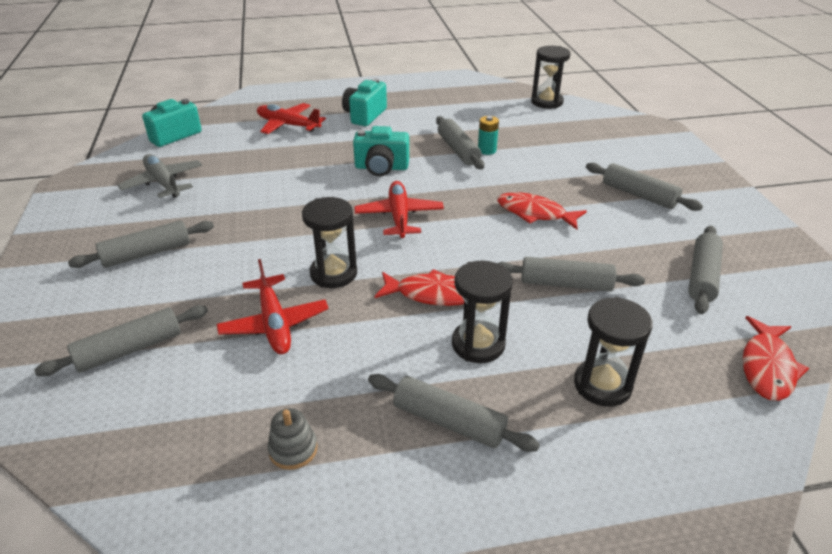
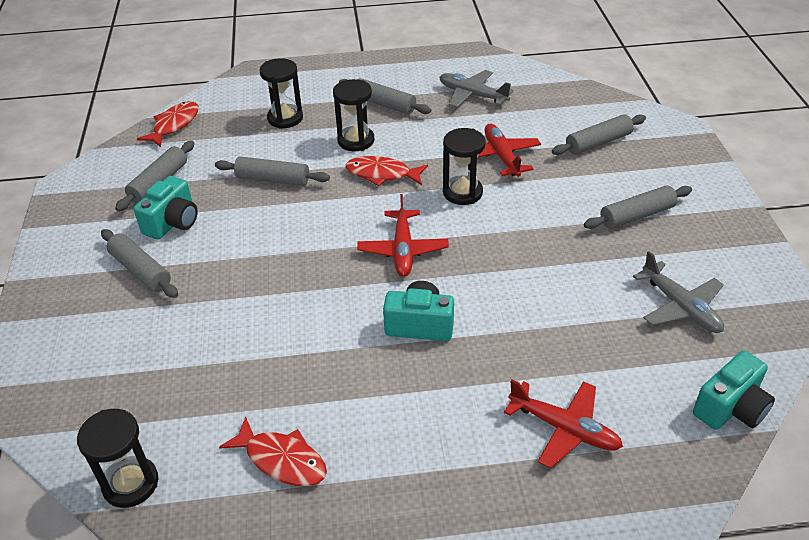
camera: 175 degrees left, 5 degrees up
grey stacking toy [267,408,317,470] -> grey plane [440,70,514,107]
turquoise camera [342,78,387,126] -> turquoise camera moved to [134,176,198,240]
grey rolling pin [436,116,484,169] -> none
turquoise battery [478,116,499,155] -> none
red fish [497,192,587,230] -> red fish moved to [219,416,327,486]

